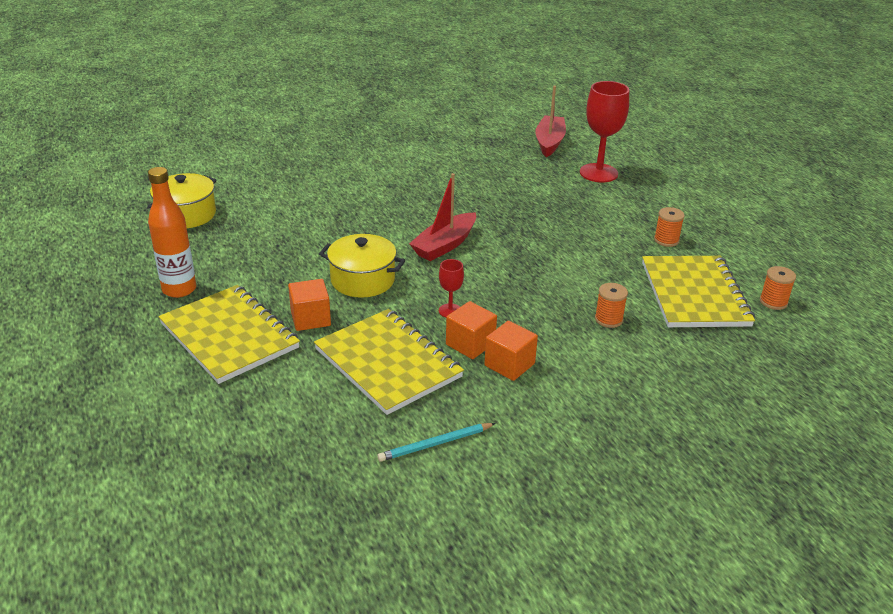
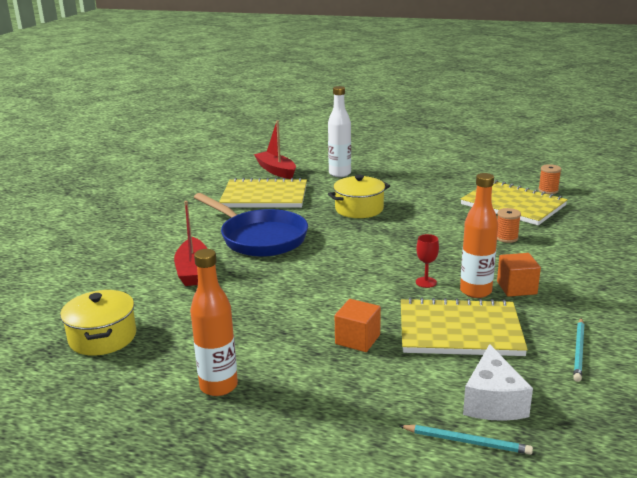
camera: 45 degrees left, 10 degrees down
yellow notebook [158,285,300,384] -> yellow notebook moved to [219,178,307,208]
yellow pot [319,234,405,298] -> yellow pot moved to [328,175,390,218]
red boat [409,173,476,261] -> red boat moved to [174,201,207,286]
orange cube [446,301,497,359] -> orange bottle [460,173,498,298]
red goblet [580,81,629,182] -> white bottle [328,86,351,177]
orange spool [654,207,685,247] -> none
none -> blue pan [194,193,308,257]
none -> turquoise pencil [399,425,533,455]
none -> white cheese [463,344,533,421]

